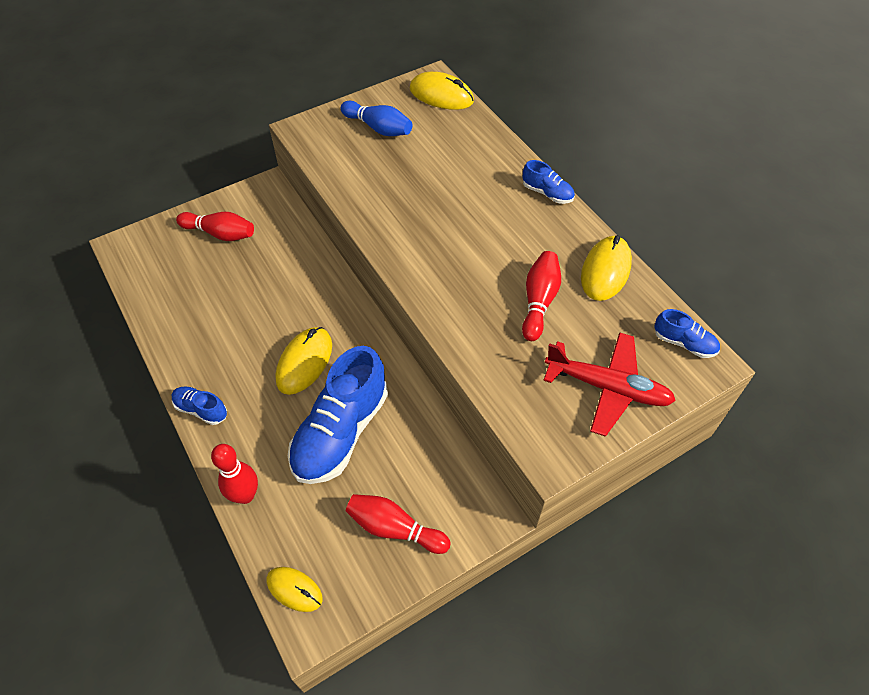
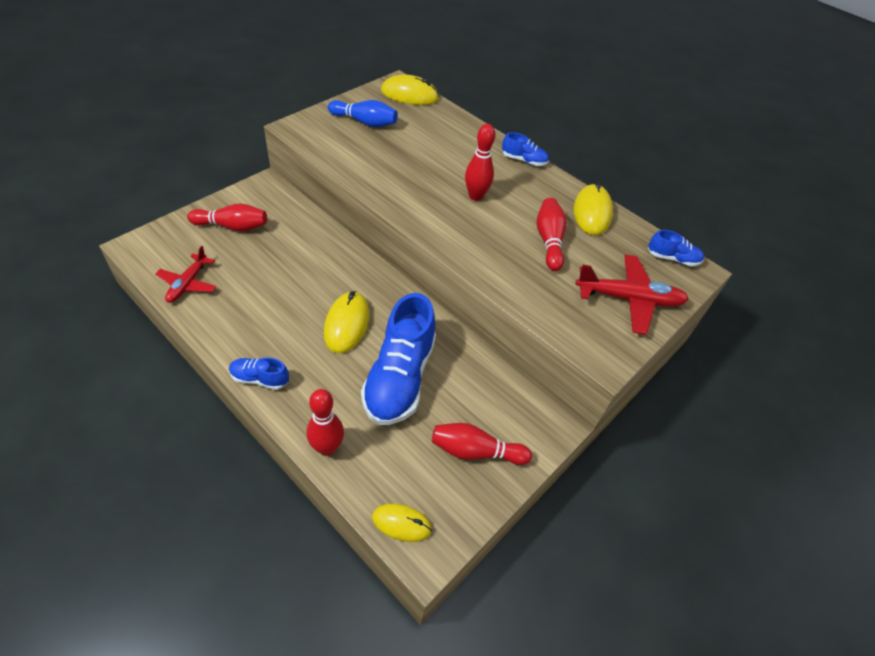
camera: 20 degrees left, 5 degrees down
none -> red plane [155,246,217,303]
none -> red bowling pin [465,124,495,201]

